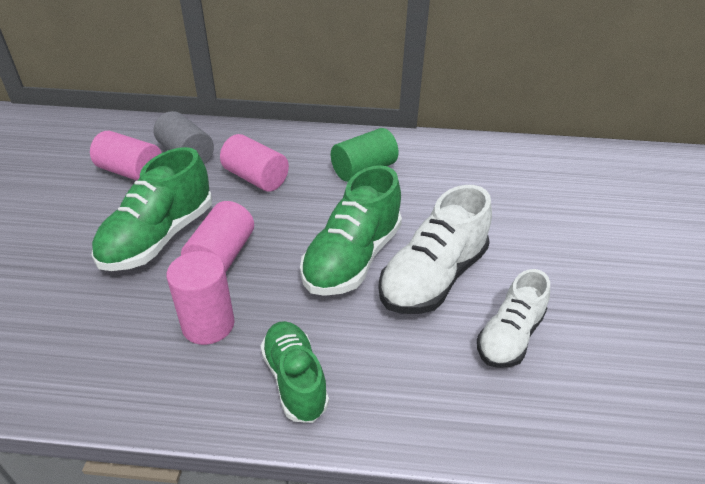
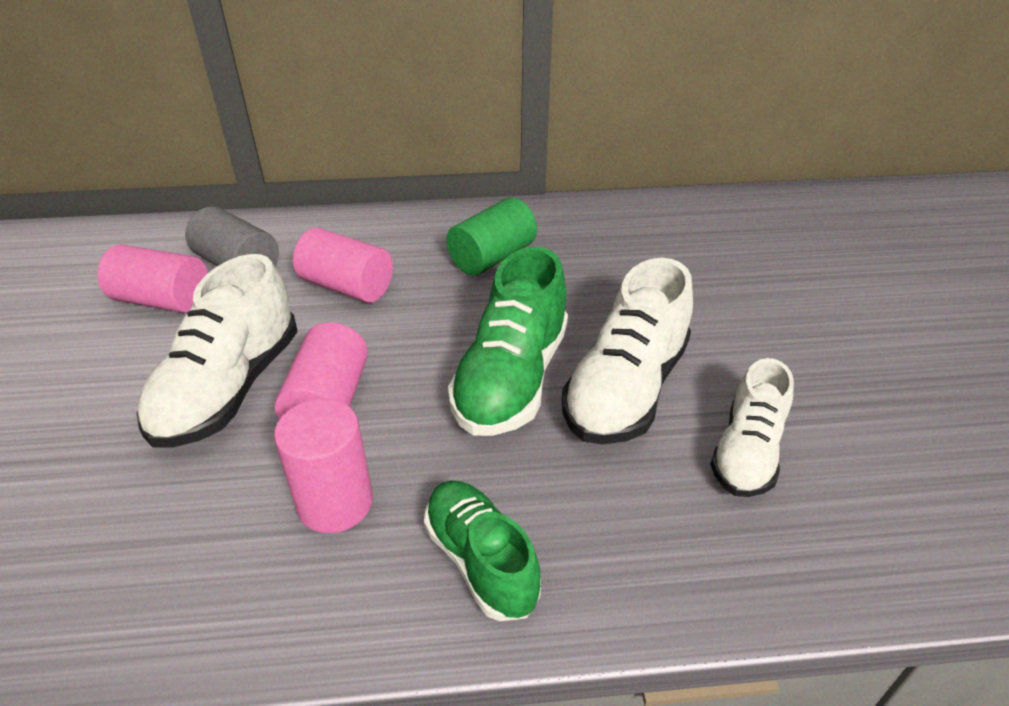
camera: 10 degrees left, 0 degrees up
green shoe [92,147,212,271] -> white shoe [137,254,298,448]

